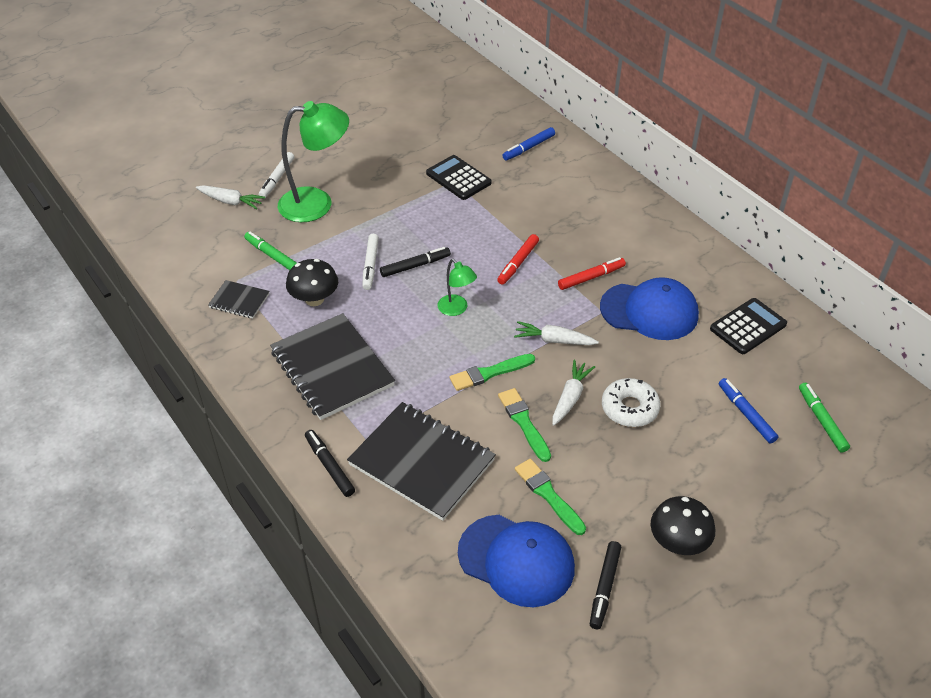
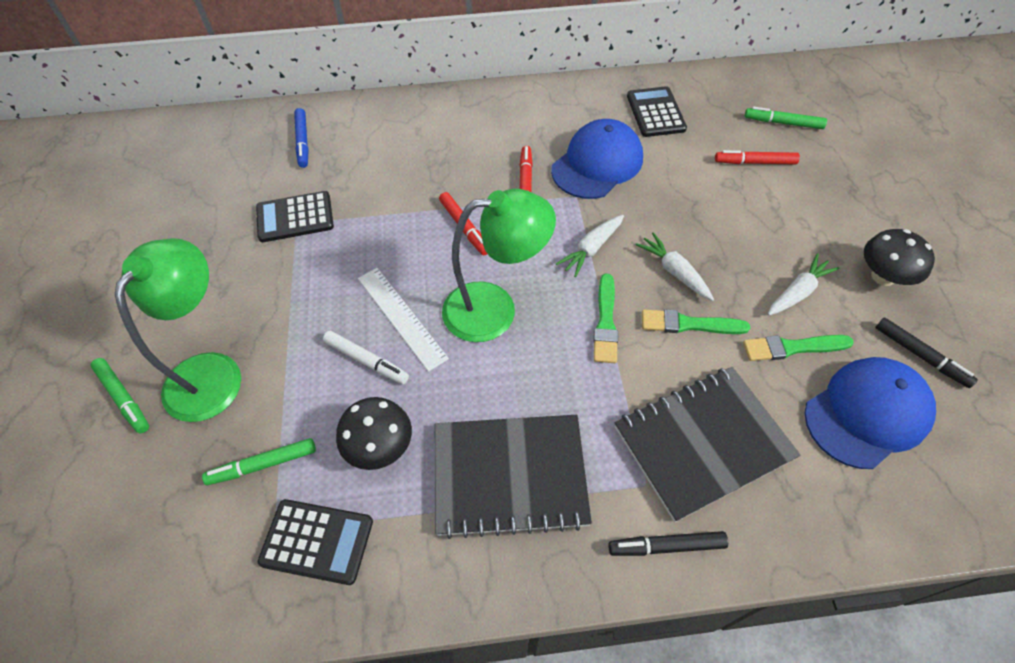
camera: 60 degrees left, 10 degrees up
white carrot [196,185,265,209] -> white carrot moved to [768,253,839,315]
black notebook [208,280,269,319] -> black calculator [258,499,373,585]
white marker [259,152,294,199] -> green marker [91,358,149,433]
black marker [380,247,451,277] -> white ruler [358,268,449,372]
green lamp [438,259,477,316] -> green lamp [442,189,556,342], size x1.97
white donut [602,378,661,427] -> none
blue marker [719,378,778,444] -> red marker [715,150,800,164]

